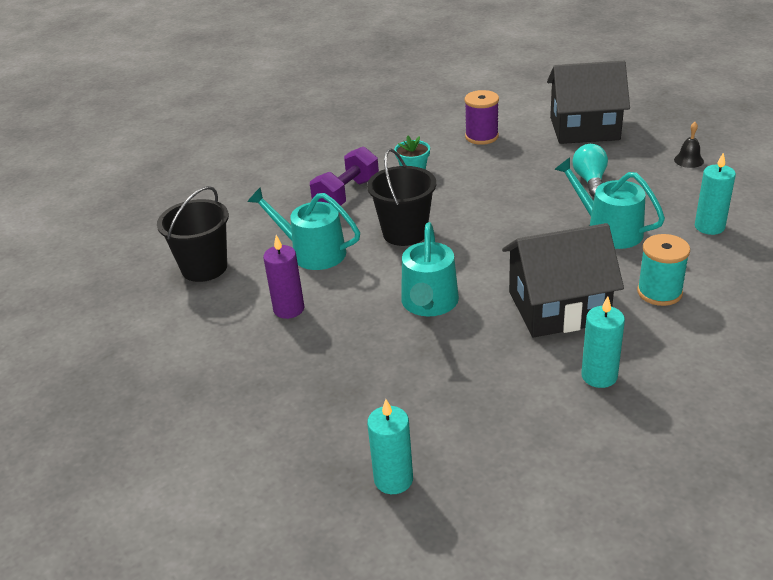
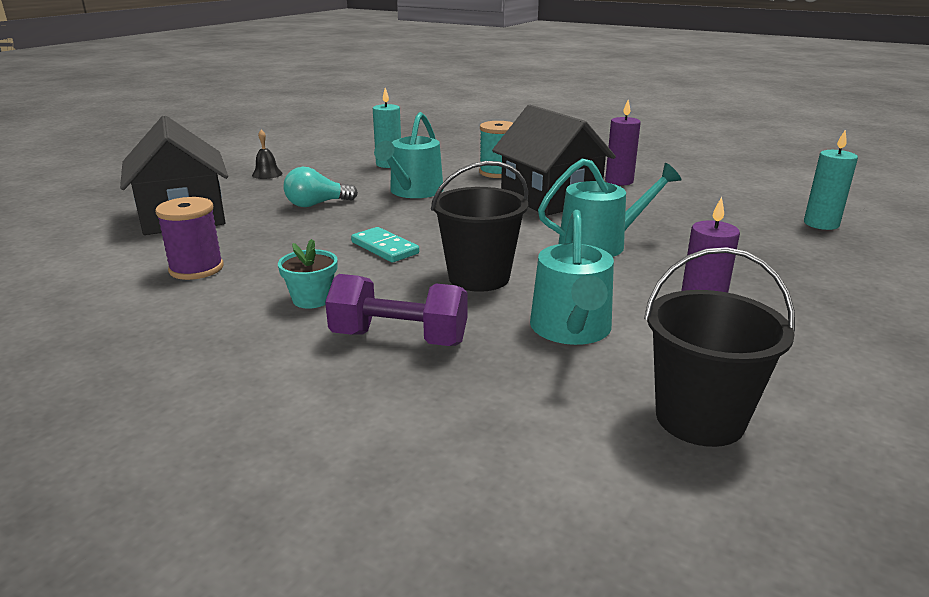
camera: 115 degrees left, 10 degrees down
turquoise candle [581,296,625,388] -> purple candle [605,100,641,185]
none -> turquoise domino [351,227,419,262]

